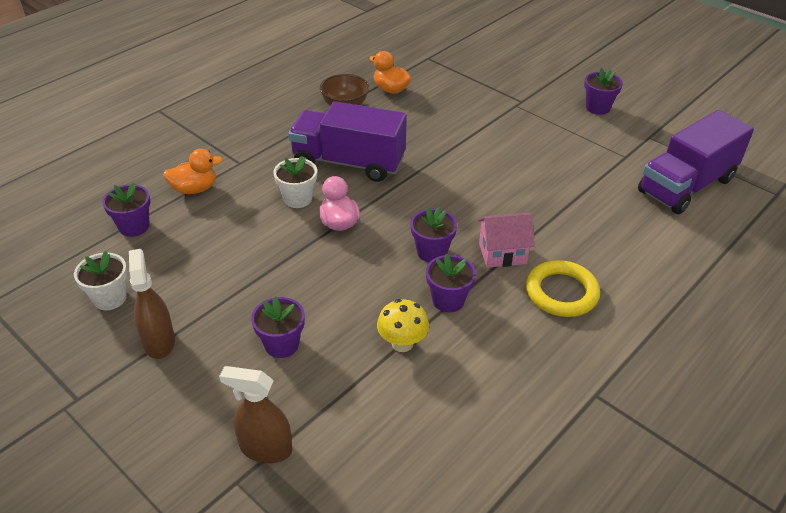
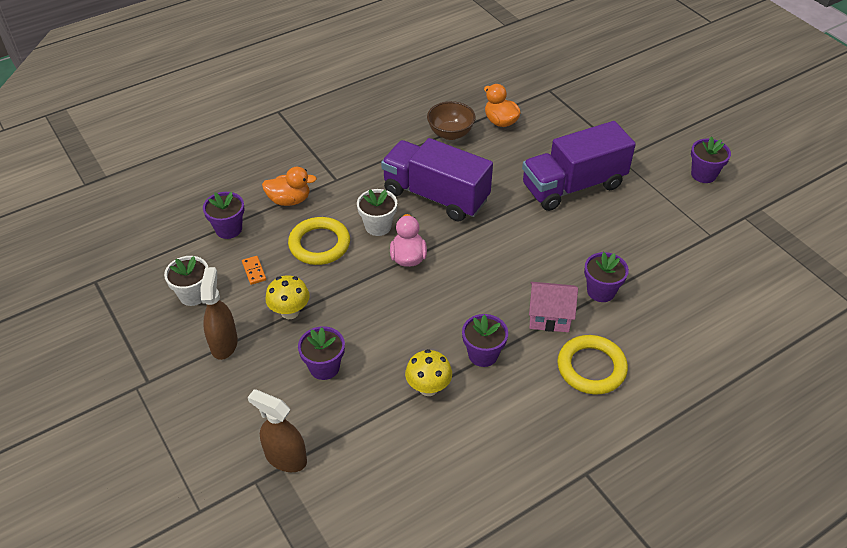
camera: 15 degrees right, 5 degrees up
purple flower pot [410,207,457,262] -> purple flower pot moved to [584,252,629,302]
purple truck [638,110,754,214] -> purple truck moved to [522,121,636,211]
none -> orange domino [242,256,266,285]
none -> yellow mushroom [265,275,310,319]
none -> yellow ring [288,217,350,265]

